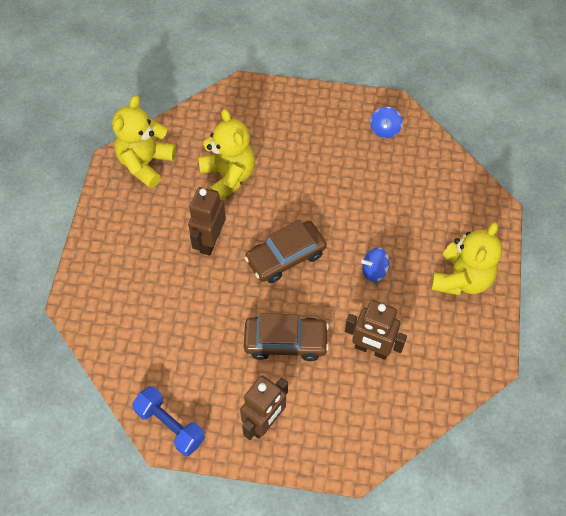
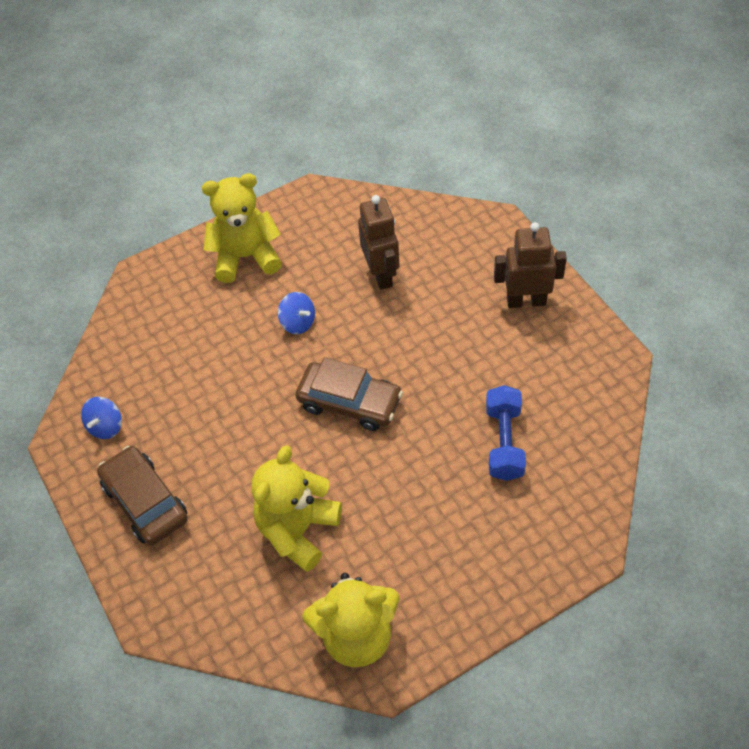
camera: 125 degrees left, 5 degrees down
blue dumbbell [132,386,205,456] -> blue dumbbell moved to [486,385,526,481]
brown robot [188,187,226,256] -> none
brown car [244,313,329,361] -> brown car moved to [97,446,187,545]
blue spinning top [370,107,402,138] -> blue spinning top turned 135 degrees clockwise [81,397,122,439]

